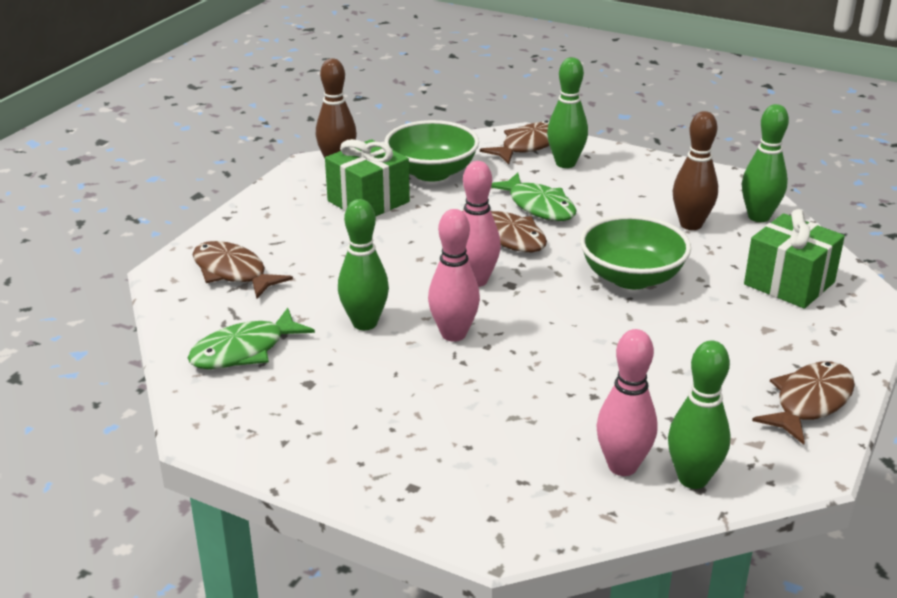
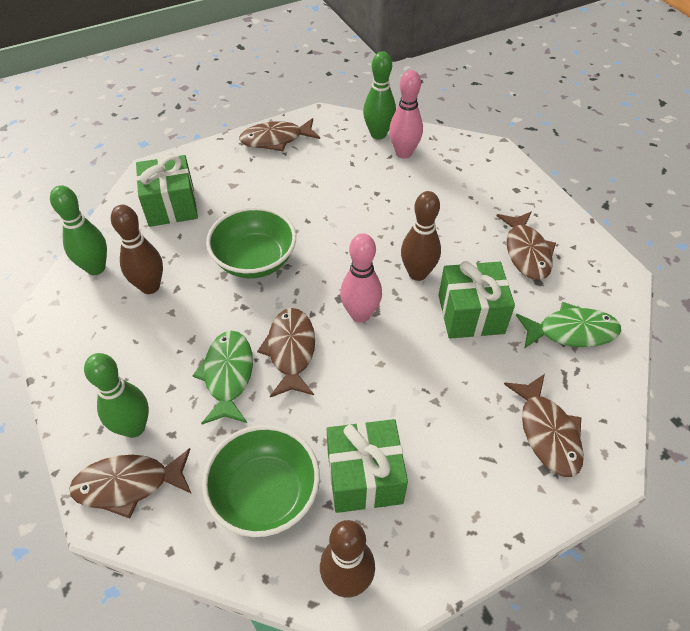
camera: 145 degrees left, 20 degrees up
green bowling pin [338,199,389,330] -> green gift [438,261,515,339]
pink bowling pin [428,209,480,342] -> brown bowling pin [401,191,441,281]
none -> brown fish [497,212,556,280]

